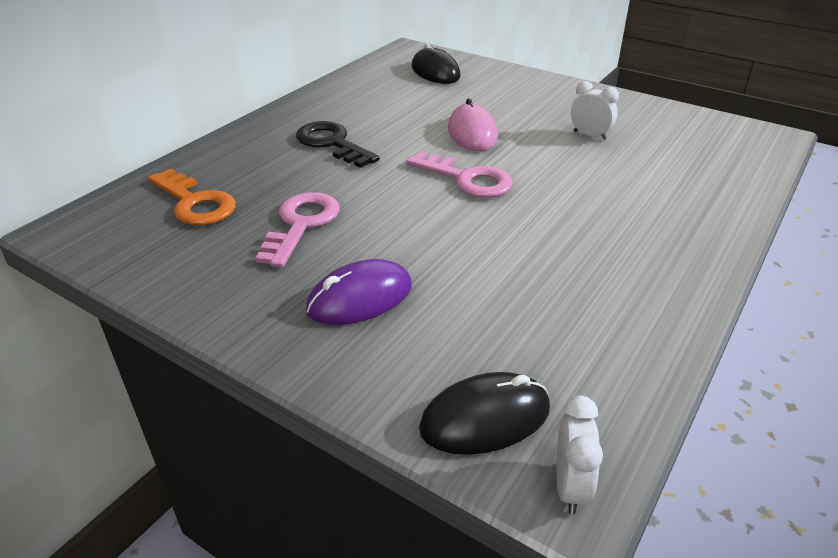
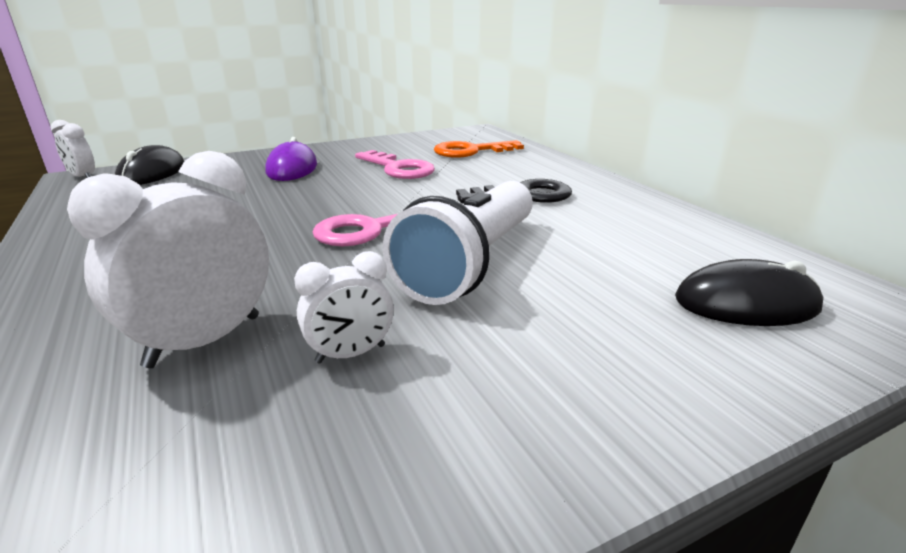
camera: 120 degrees right, 10 degrees down
pink mouse [448,98,498,151] -> white flashlight [382,181,533,305]
none -> white clock [67,151,269,368]

